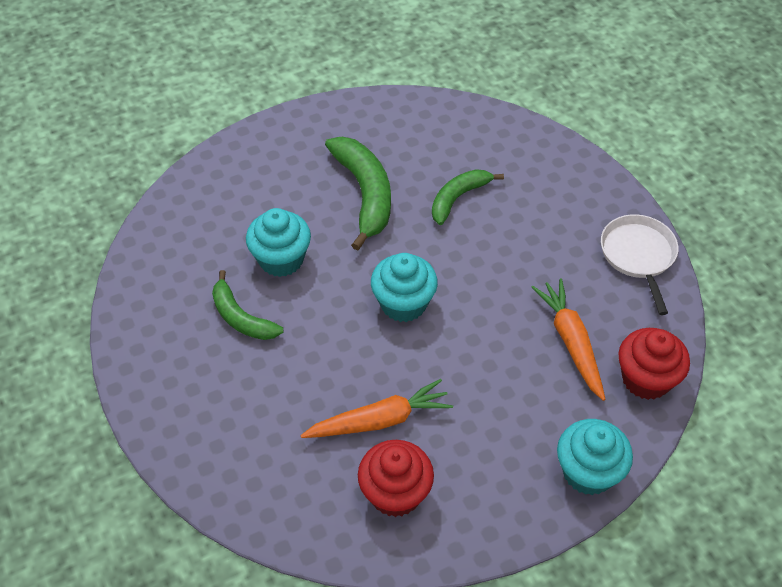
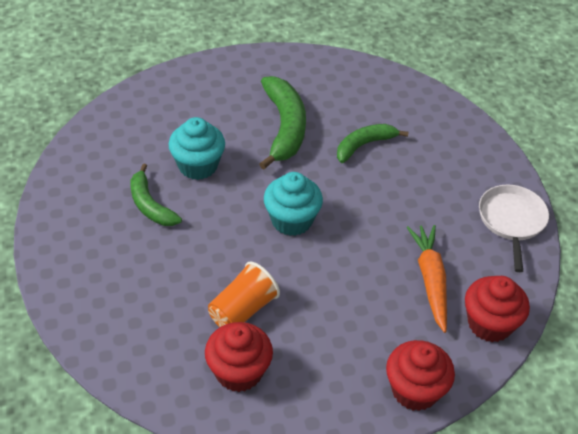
camera: 10 degrees right, 5 degrees down
orange carrot [300,379,453,438] -> orange cup [208,261,280,327]
turquoise cupcake [557,419,633,495] -> red cupcake [386,340,455,411]

